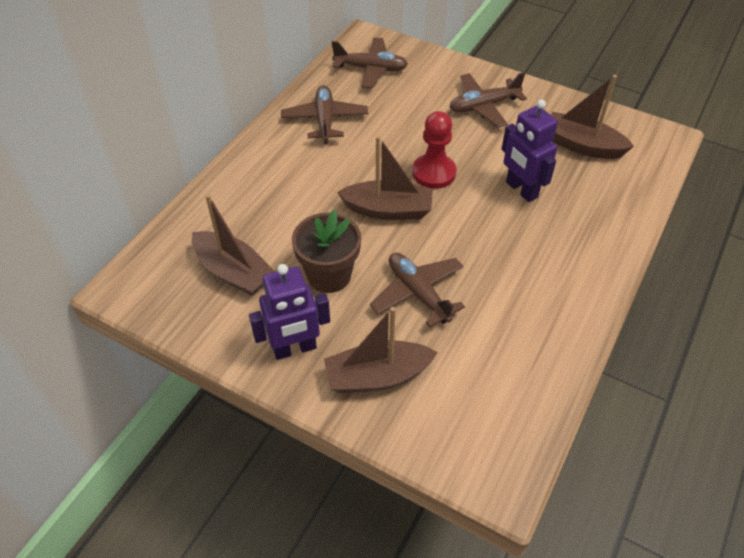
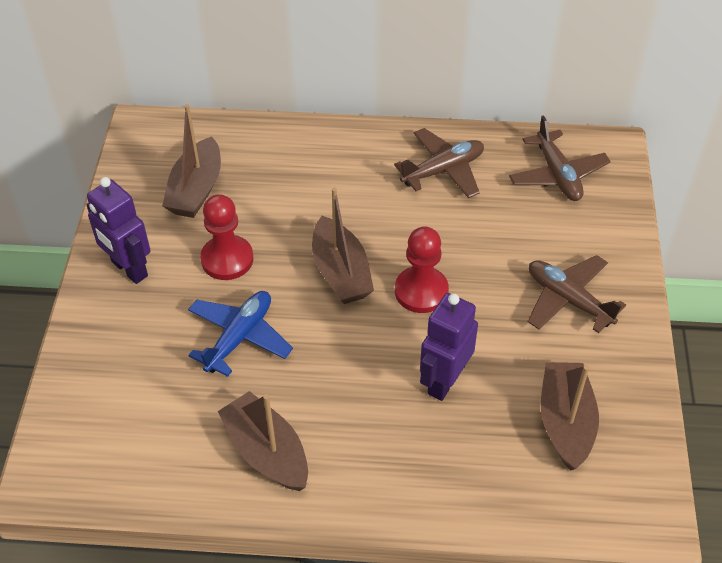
camera: 65 degrees right, 0 degrees up
brown flower pot [292,210,361,293] -> red pawn [200,194,254,280]
brown boat [324,307,438,393] -> brown boat moved to [218,391,308,491]
brown plane [370,253,465,327] -> blue plane [188,291,293,377]

